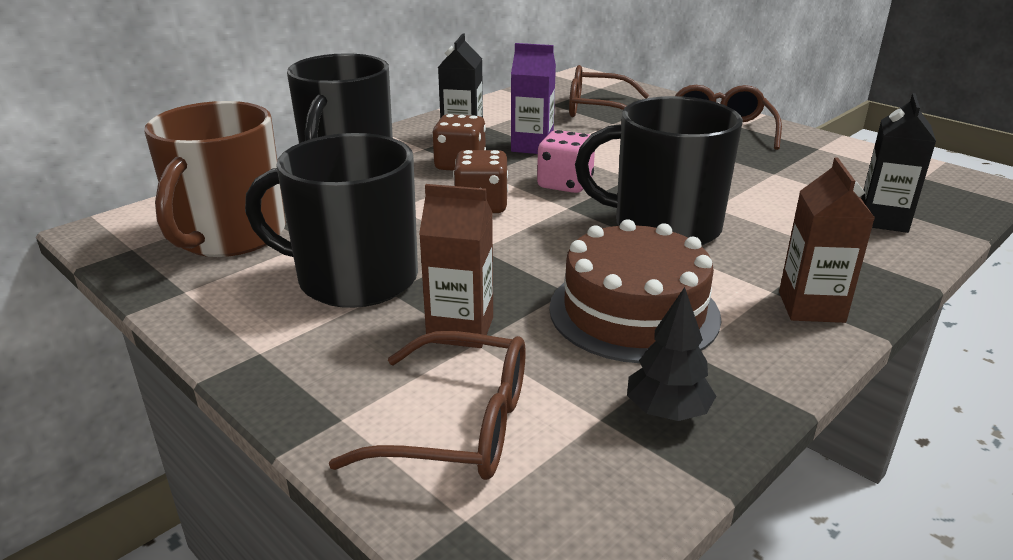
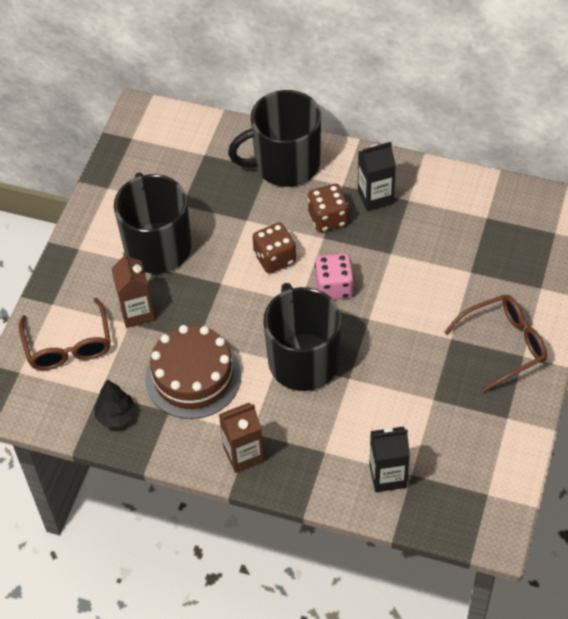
camera: 65 degrees right, 25 degrees up
brown mug [144,101,286,257] -> none
purple carton [511,43,556,154] -> none
brown glasses [569,65,649,117] -> none

